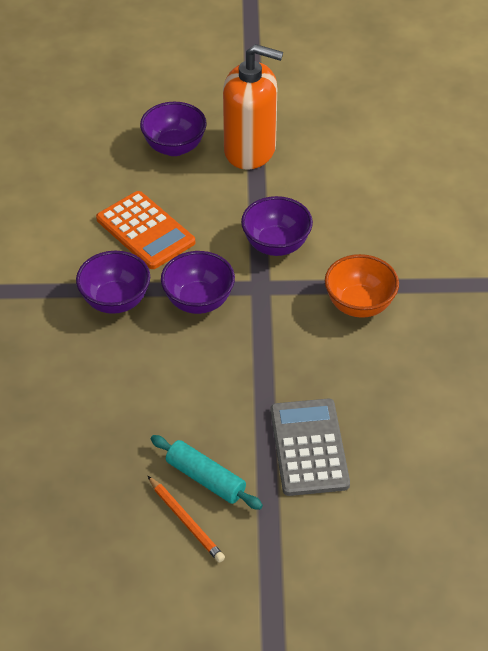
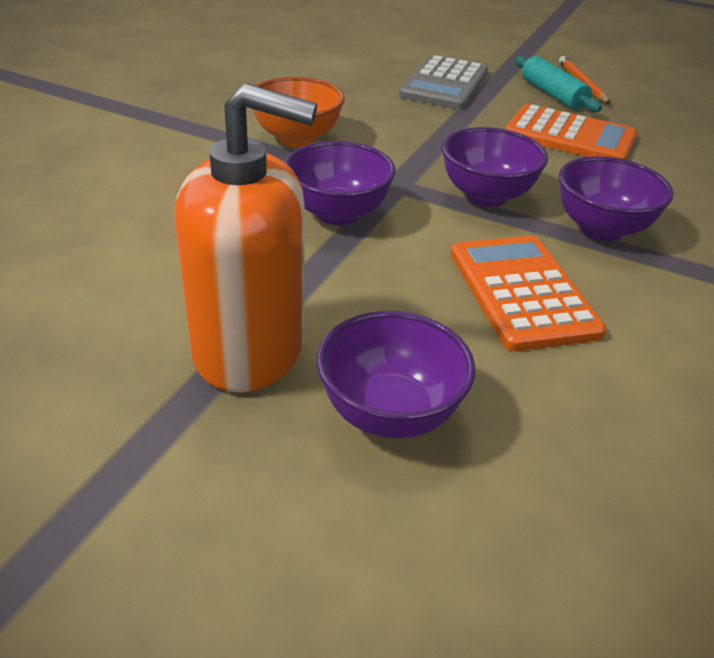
camera: 155 degrees left, 10 degrees down
orange soap dispenser [223,44,283,170] -> orange soap dispenser turned 150 degrees clockwise [174,83,317,392]
none -> orange calculator [505,104,637,160]

